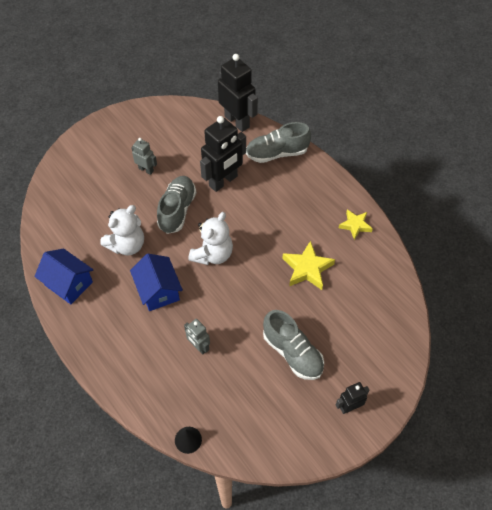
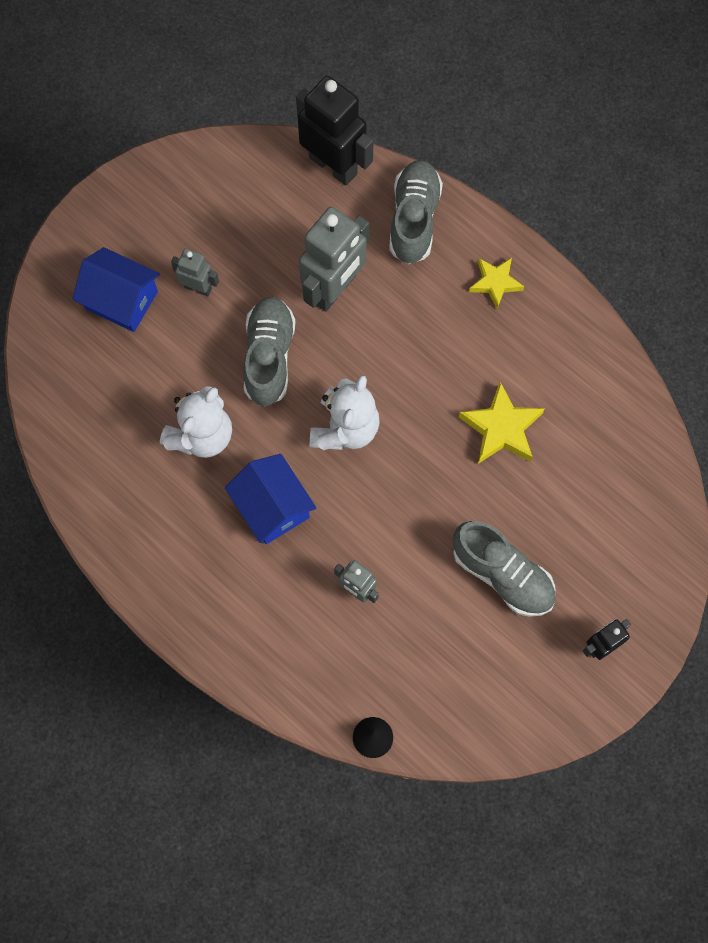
camera: 10 degrees left, 15 degrees up
blue house [34,248,93,304] -> blue house moved to [72,247,160,332]
black robot [200,116,246,192] -> grey robot [299,207,369,312]
grey shoe [246,122,311,163] -> grey shoe turned 120 degrees clockwise [389,160,443,264]
yellow star [339,210,373,240] -> yellow star moved to [469,258,524,309]

